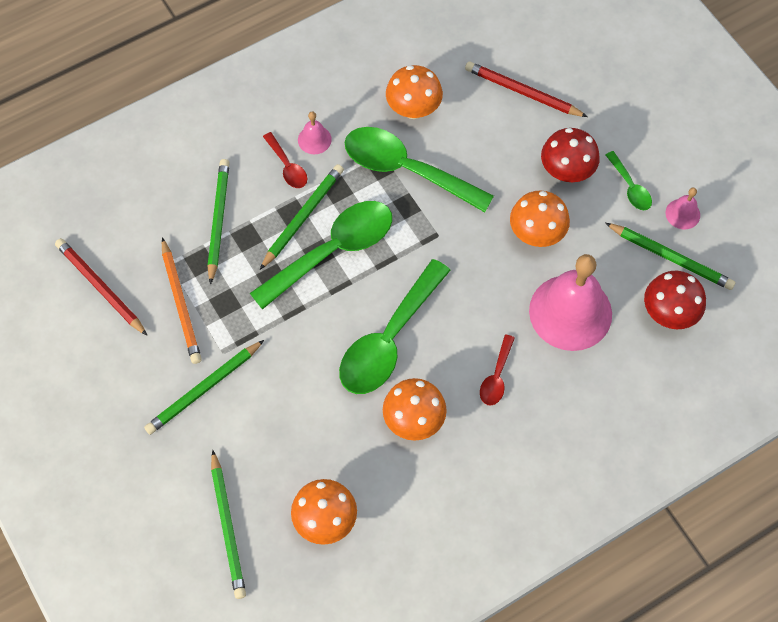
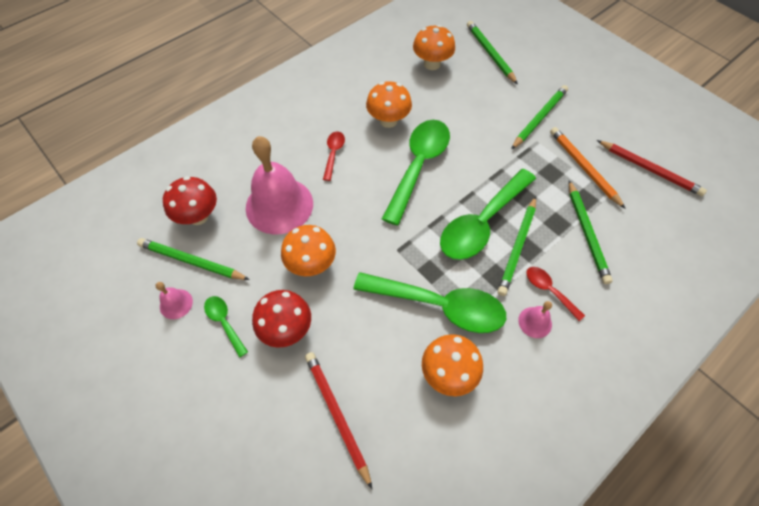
camera: 170 degrees right, 5 degrees down
red pencil [465,61,588,117] -> red pencil turned 135 degrees counterclockwise [305,352,372,489]

